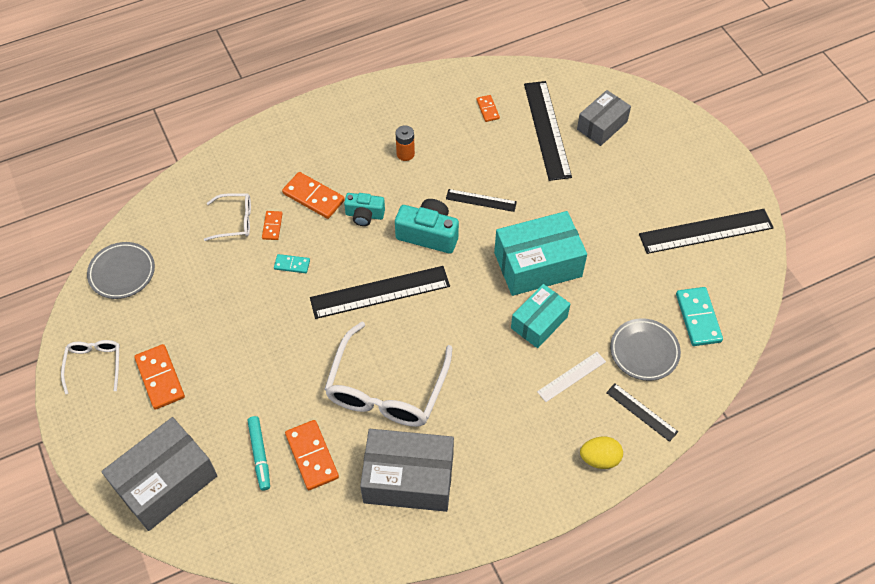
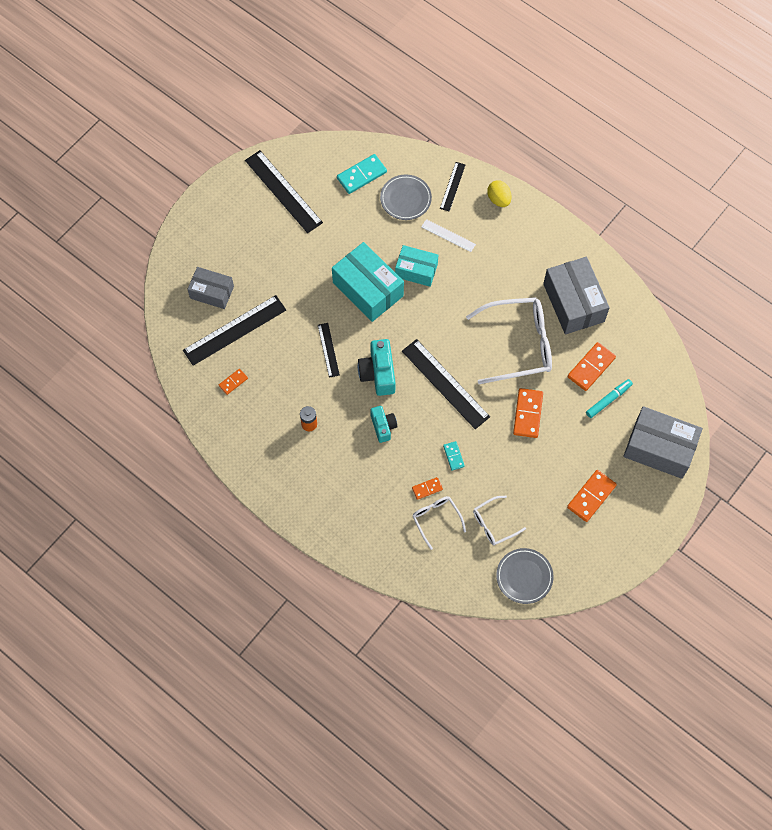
camera: 115 degrees left, 10 degrees up
white glasses [61,340,120,394] -> white glasses moved to [473,496,526,545]
orange domino [282,172,345,219] -> orange domino moved to [513,388,543,438]

